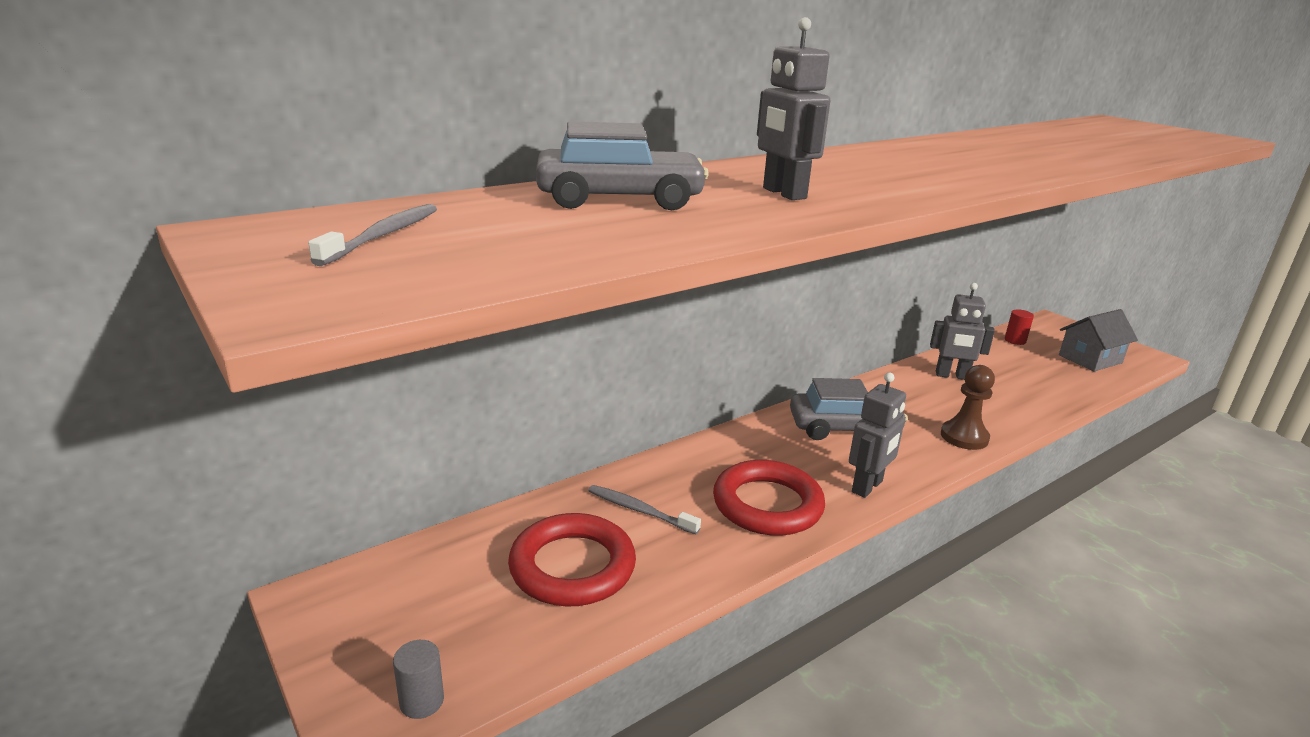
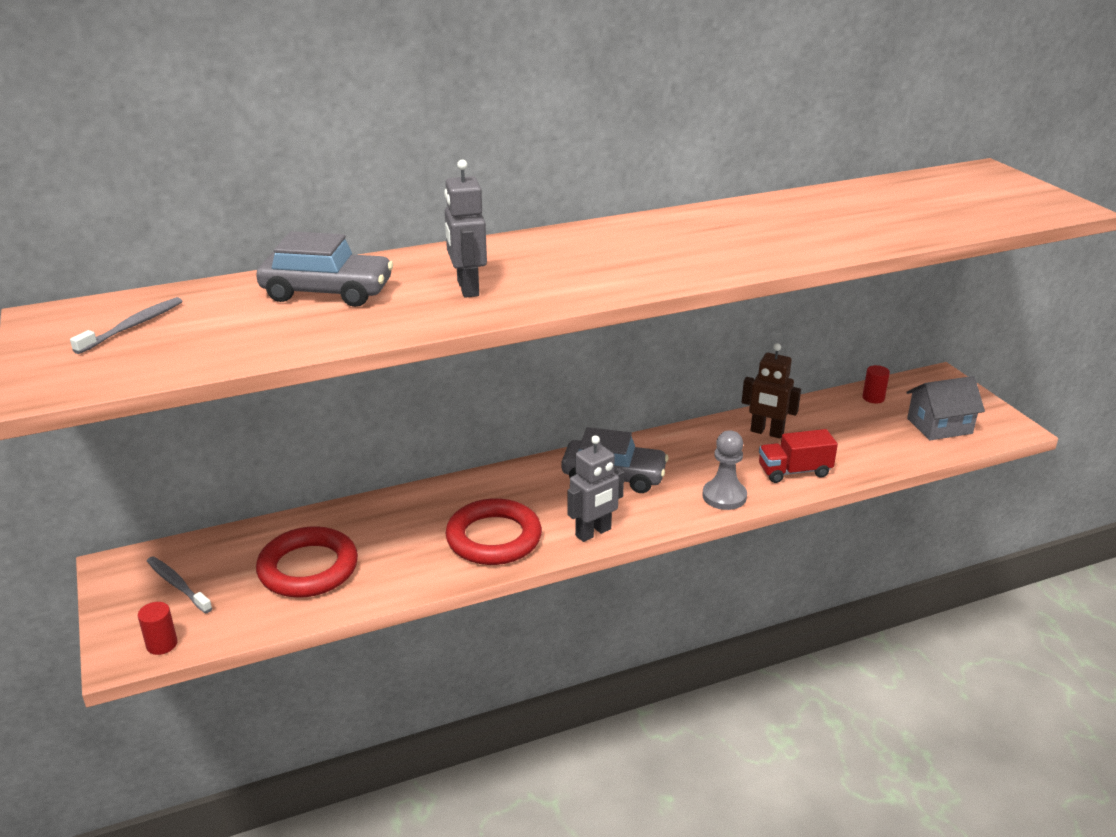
camera: 15 degrees right, 5 degrees up
grey cylinder [393,640,444,719] -> red cylinder [138,602,178,655]
grey toothbrush [588,485,701,534] -> grey toothbrush moved to [147,556,212,613]
grey robot [930,283,995,380] -> brown robot [742,343,801,439]
brown pawn [941,365,995,450] -> grey pawn [702,431,747,510]
none -> red truck [759,429,838,483]

